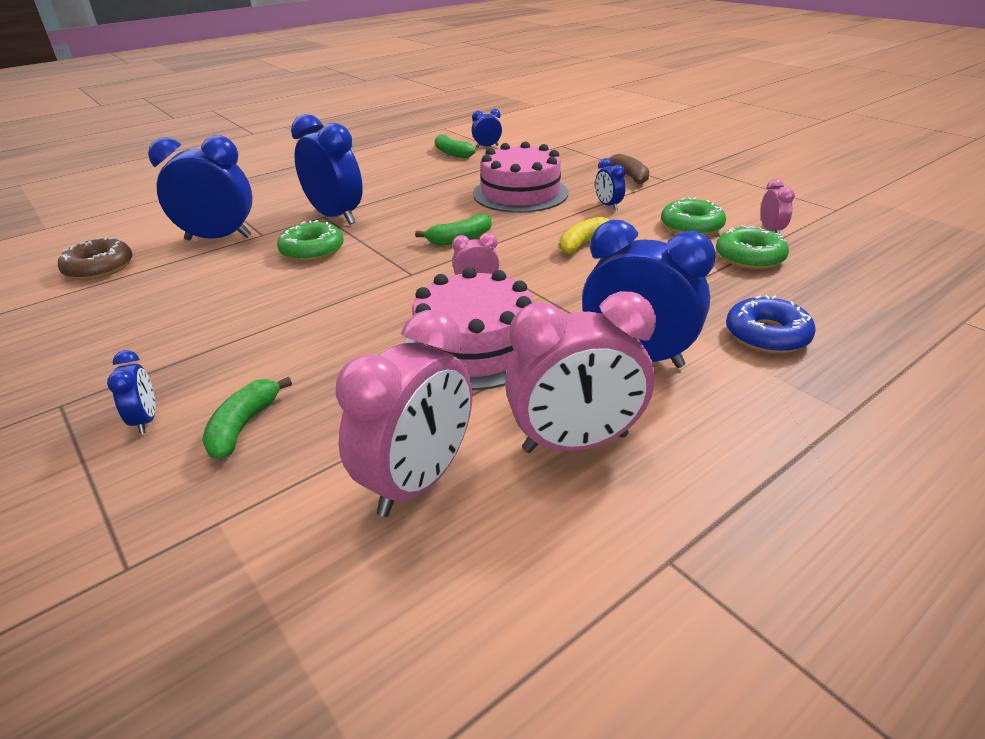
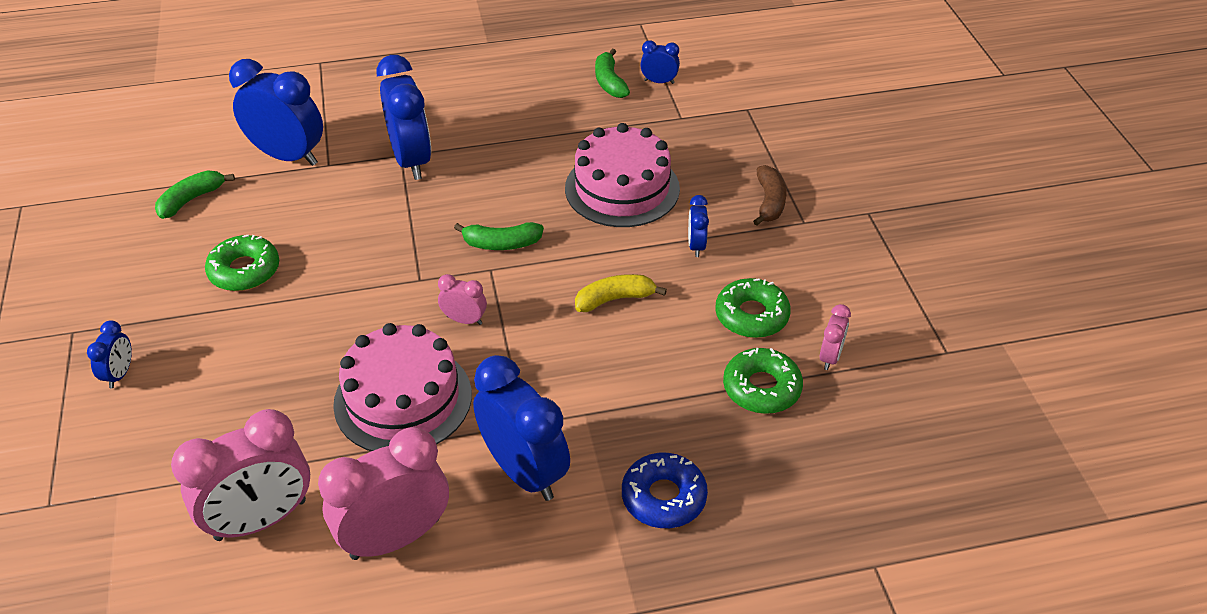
camera: 25 degrees right, 10 degrees up
brown donut [58,237,132,280] -> none
green banana [202,377,292,459] -> green banana moved to [155,170,235,219]
green donut [277,220,344,262] -> green donut moved to [205,235,279,291]
pink clock [505,291,656,453] -> pink clock turned 135 degrees clockwise [318,427,449,560]

